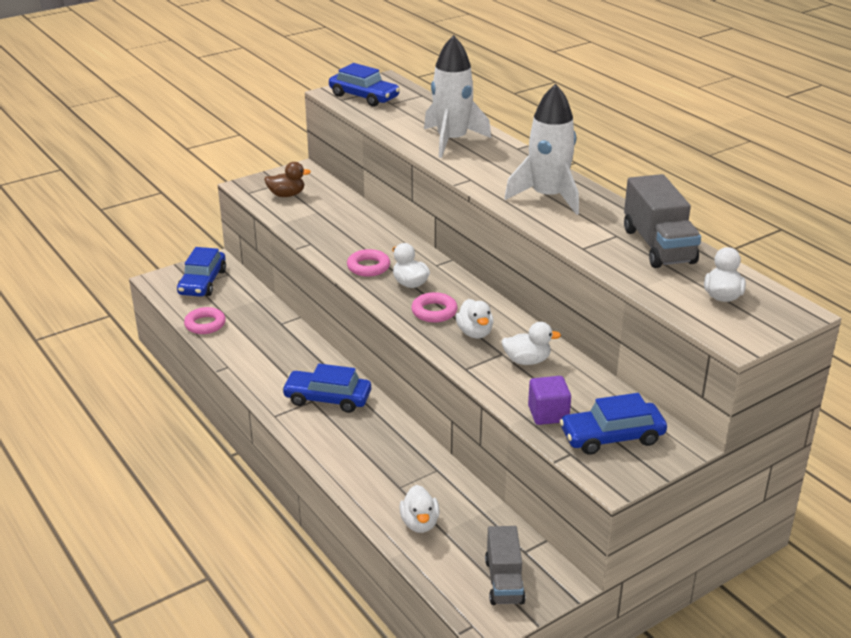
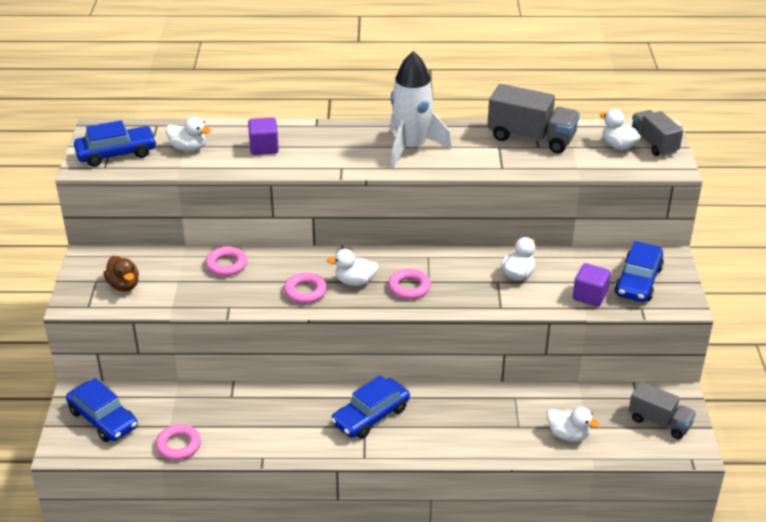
camera: 55 degrees left, 5 degrees up
brown duck [264,162,311,197] -> brown duck turned 120 degrees clockwise [104,256,139,291]
white rocket [424,35,491,158] -> purple cube [248,117,279,155]
white duck [456,299,493,338] -> white duck moved to [166,116,211,151]
none -> pink ring [205,246,247,276]
none -> grey truck [632,110,683,156]

